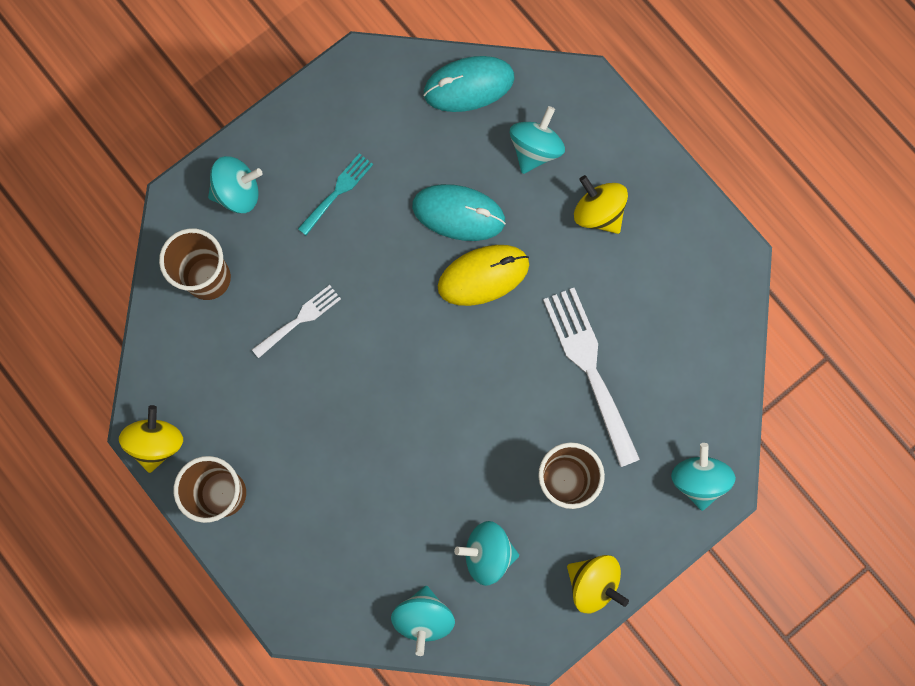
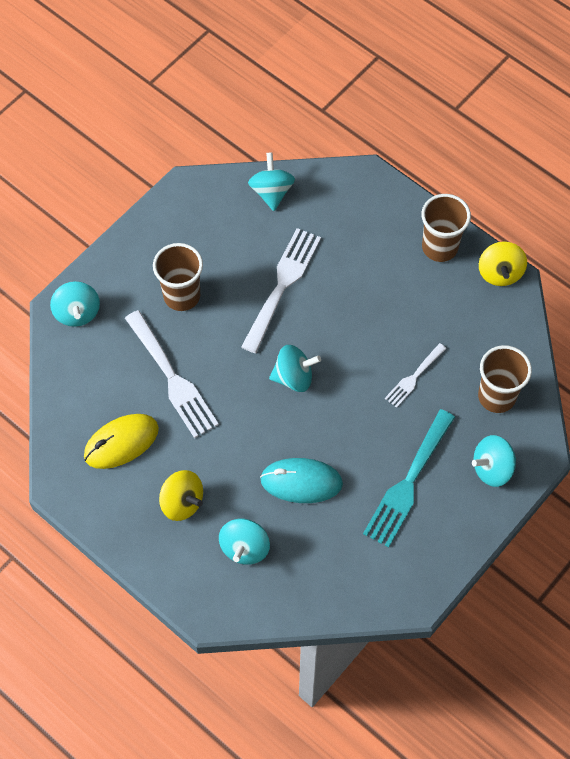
camera: 170 degrees right, 15 degrees down
turquoise fork [298,153,373,235] -> turquoise fork [363,409,455,548], size x1.81
turquoise mouse [423,56,515,112] -> none
yellow mouse [438,245,529,306] -> yellow mouse moved to [84,414,159,469]
turquoise spinning top [454,521,519,586] -> turquoise spinning top moved to [269,345,321,392]
yellow spinning top [567,555,629,613] -> none
none -> white fork [241,228,321,353]

